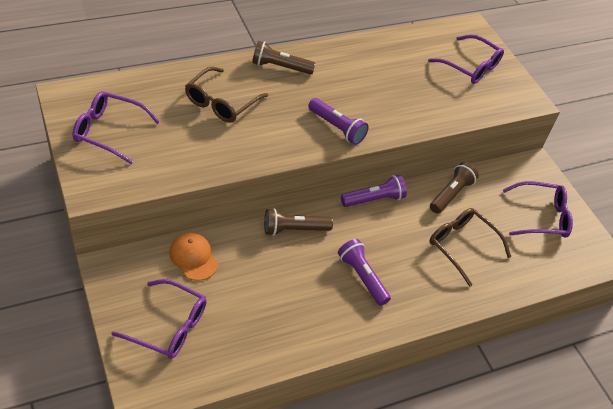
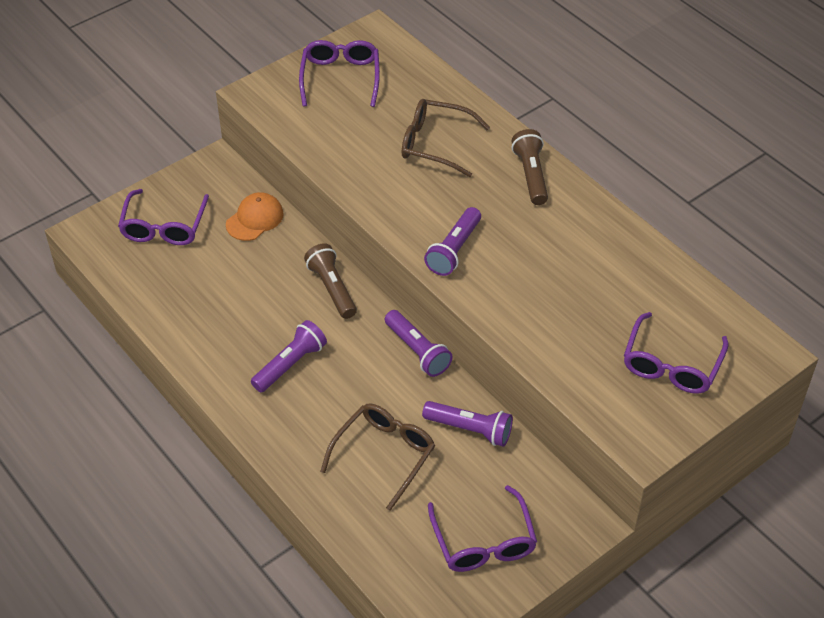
camera: 80 degrees right, 0 degrees up
brown flashlight [430,162,479,214] -> purple flashlight [422,401,513,447]

